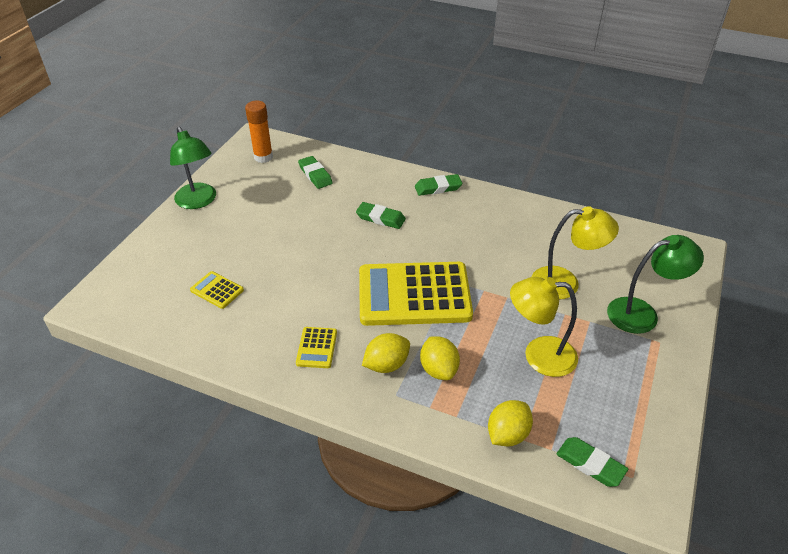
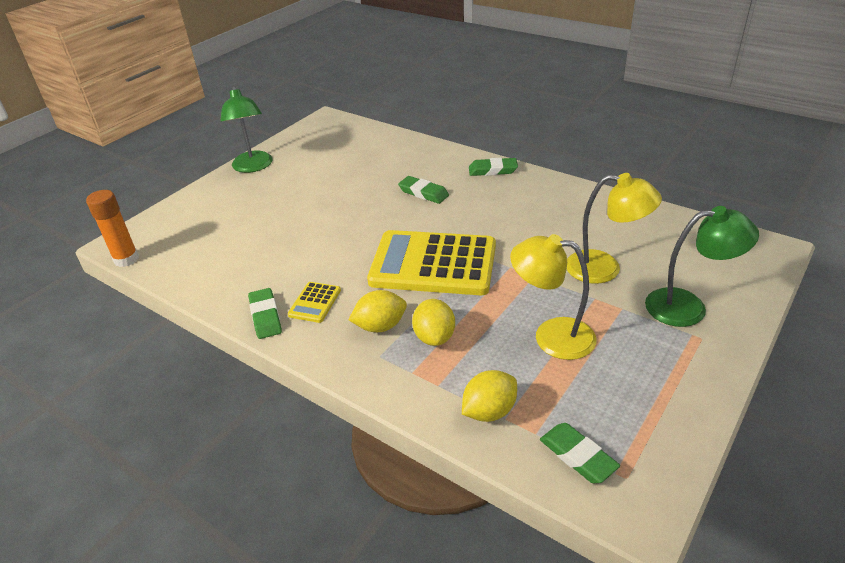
camera: 15 degrees right, 5 degrees down
yellow calculator [190,271,244,309] -> none
orange glue stick [245,101,273,163] -> orange glue stick moved to [86,190,139,267]
green eraser [298,156,333,189] -> green eraser moved to [248,288,282,339]

